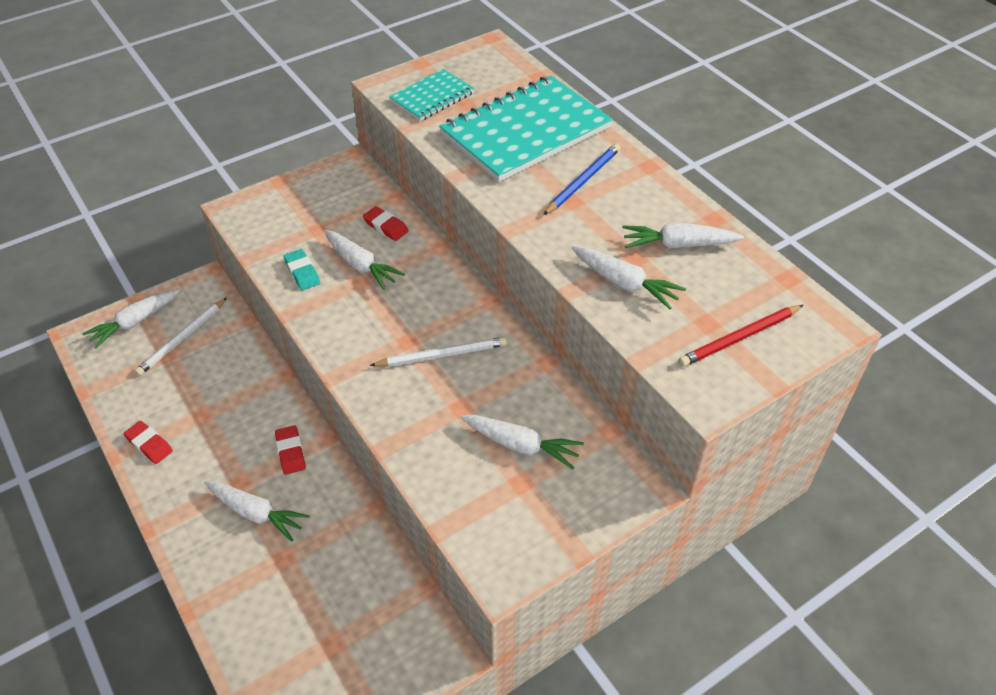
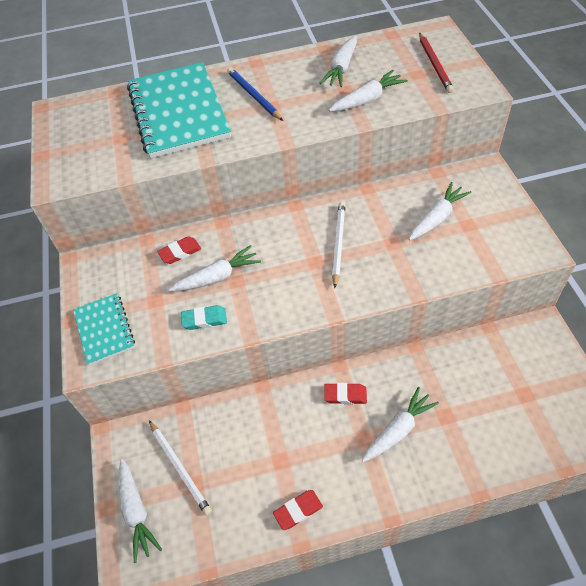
camera: 65 degrees left, 5 degrees up
turquoise notebook [389,69,475,121] -> turquoise notebook moved to [73,293,135,365]

